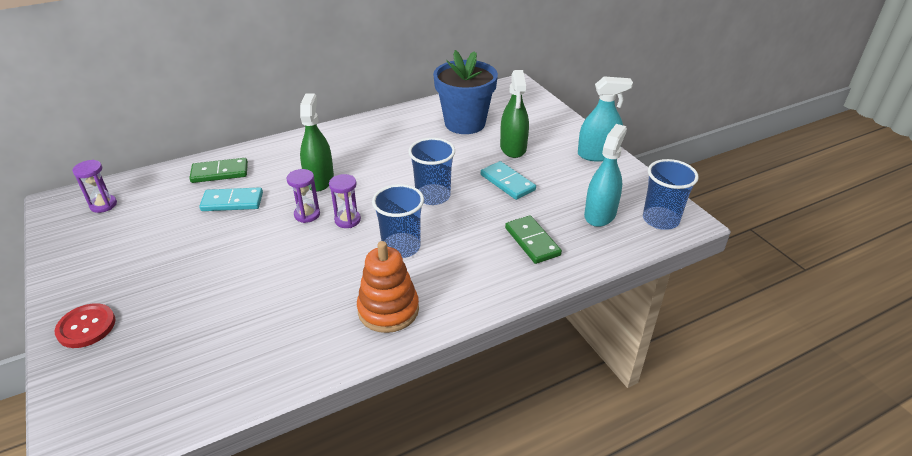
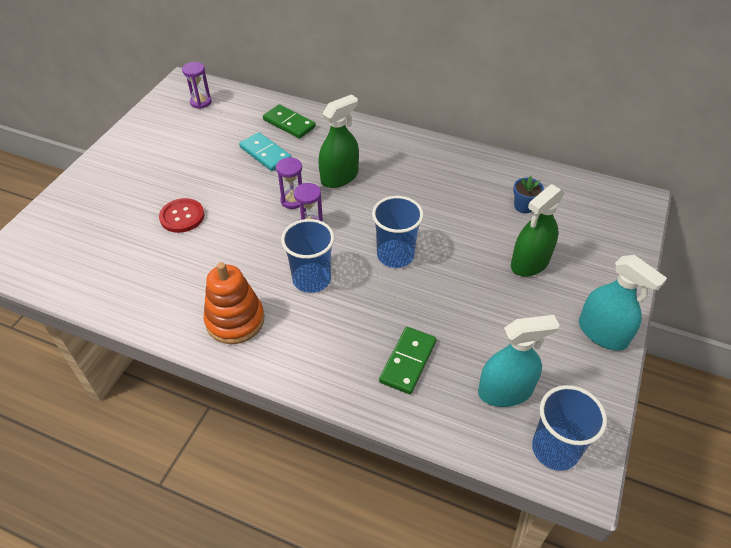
camera: 50 degrees right, 10 degrees up
red button [55,303,115,348] -> red button moved to [159,198,204,233]
blue flower pot [433,50,498,134] -> blue flower pot [513,176,544,213], size x0.40
turquoise domino [481,161,536,200] -> none

